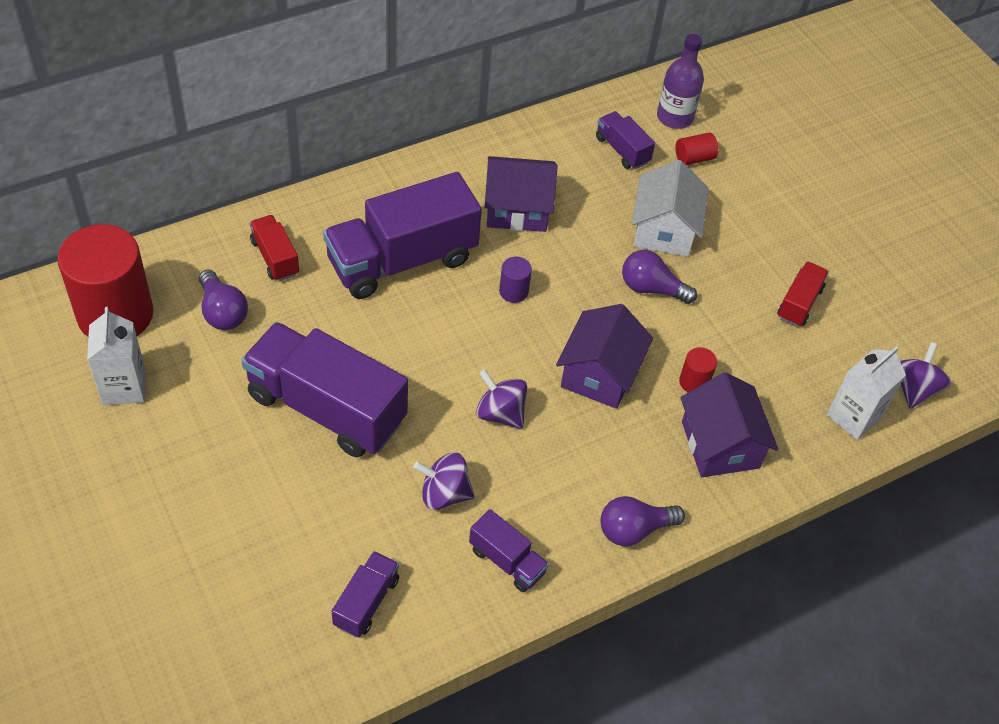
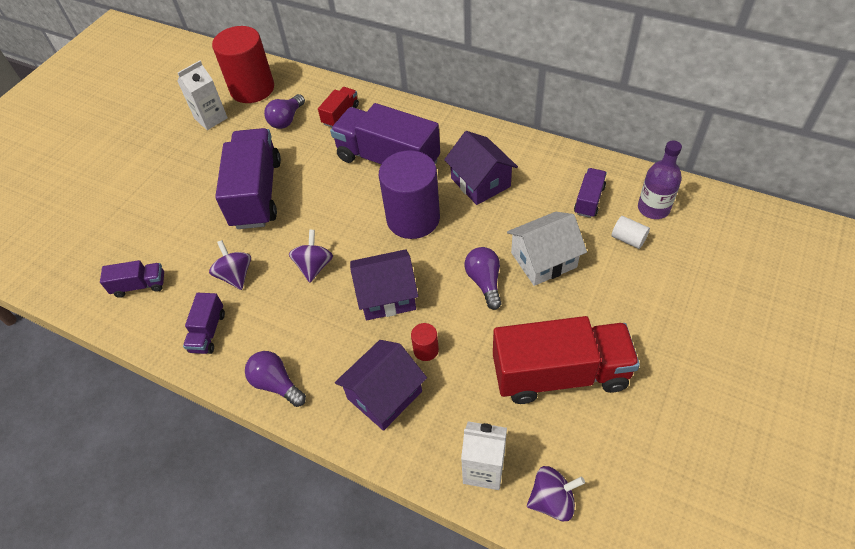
camera: 65 degrees right, 0 degrees up
purple cylinder [499,257,532,303] -> purple cylinder [379,150,440,239], size x2.44
red cylinder [676,132,718,165] -> white cylinder [611,216,650,249]
red truck [777,261,829,327] -> red truck [493,316,640,404], size x2.13

